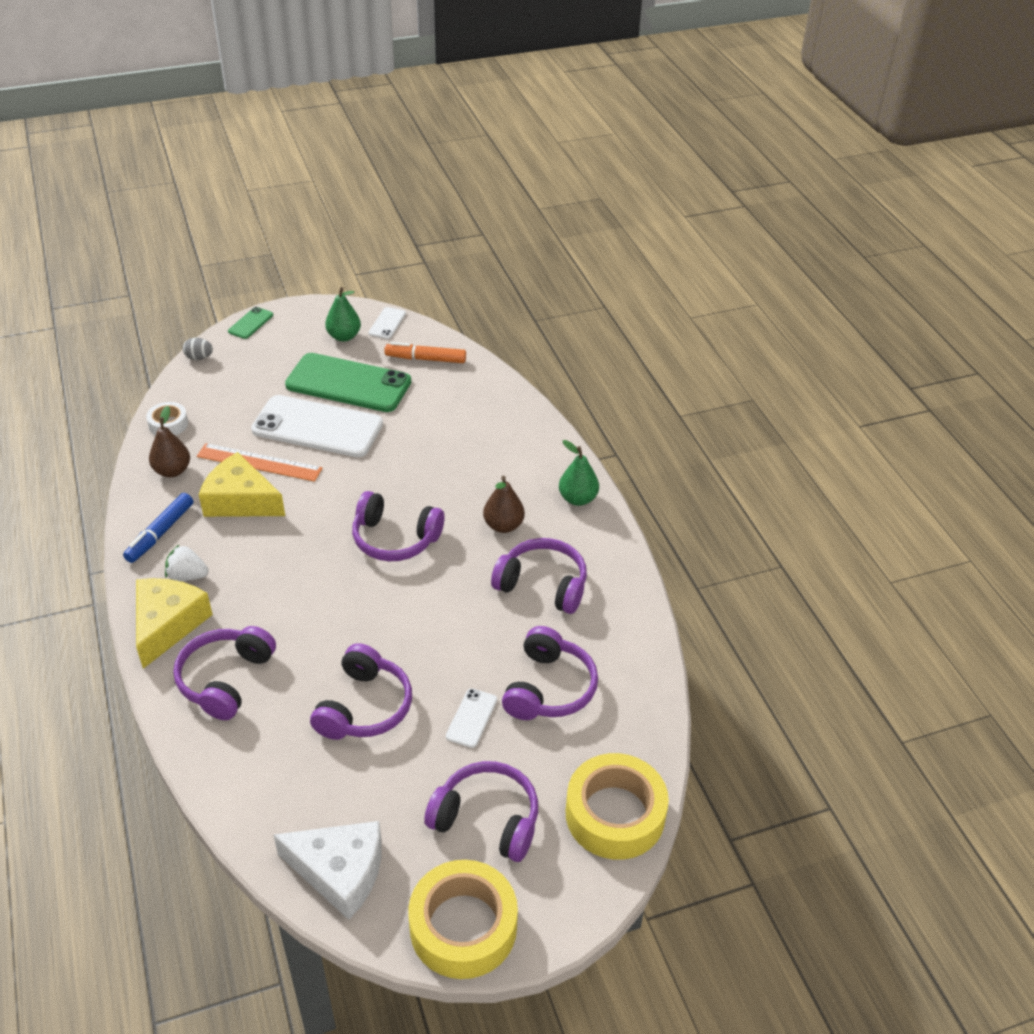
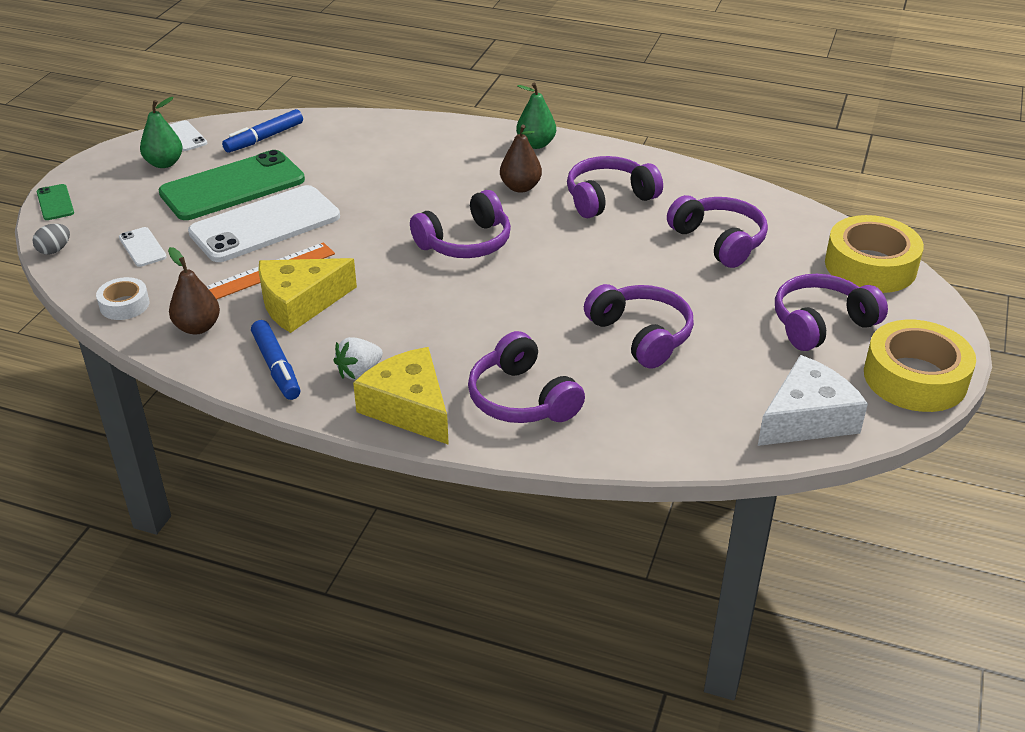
camera: 50 degrees left, 5 degrees down
orange marker [384,342,466,363] -> blue marker [222,109,303,153]
white phone [446,688,497,748] -> white phone moved to [119,227,167,267]

